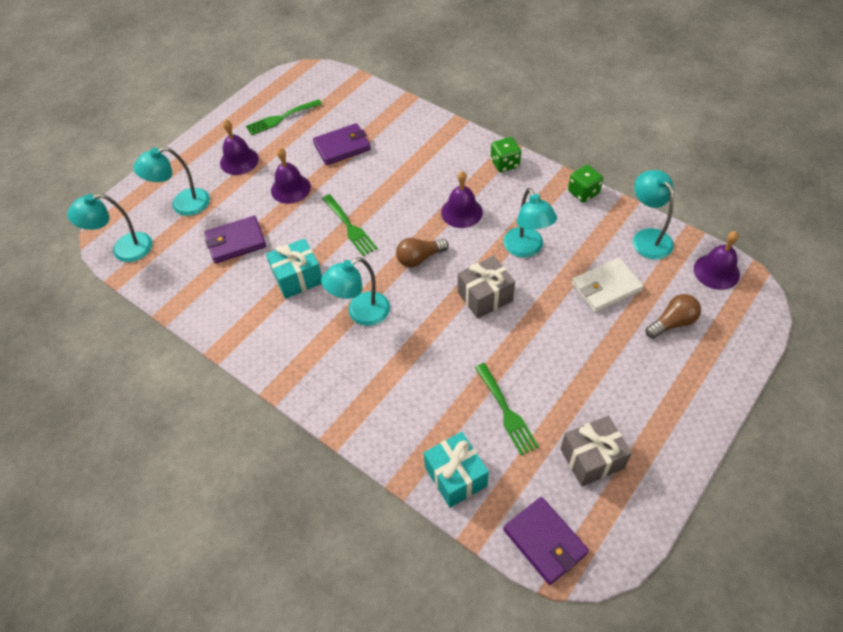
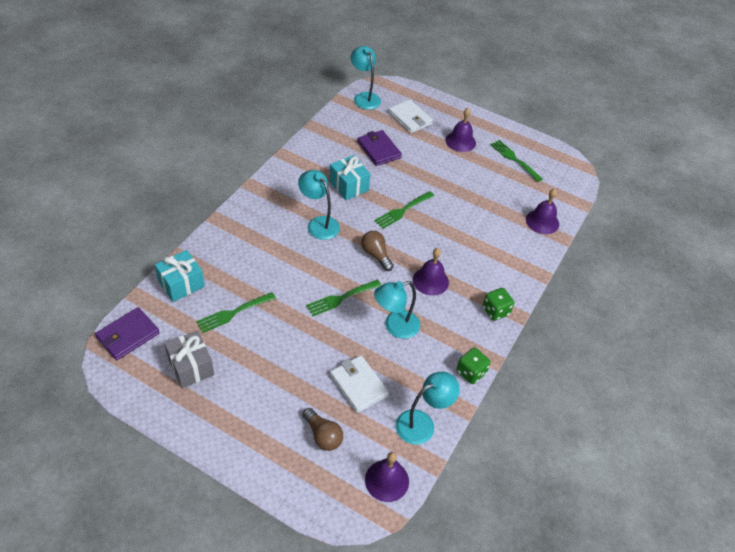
camera: 75 degrees right, 5 degrees down
turquoise lamp [133,147,210,216] -> white wallet [388,100,433,133]
purple bell [271,148,311,204] -> purple bell moved to [526,189,559,234]
purple wallet [313,123,371,165] -> none
grey gift [458,256,515,319] -> green fork [306,280,381,316]

